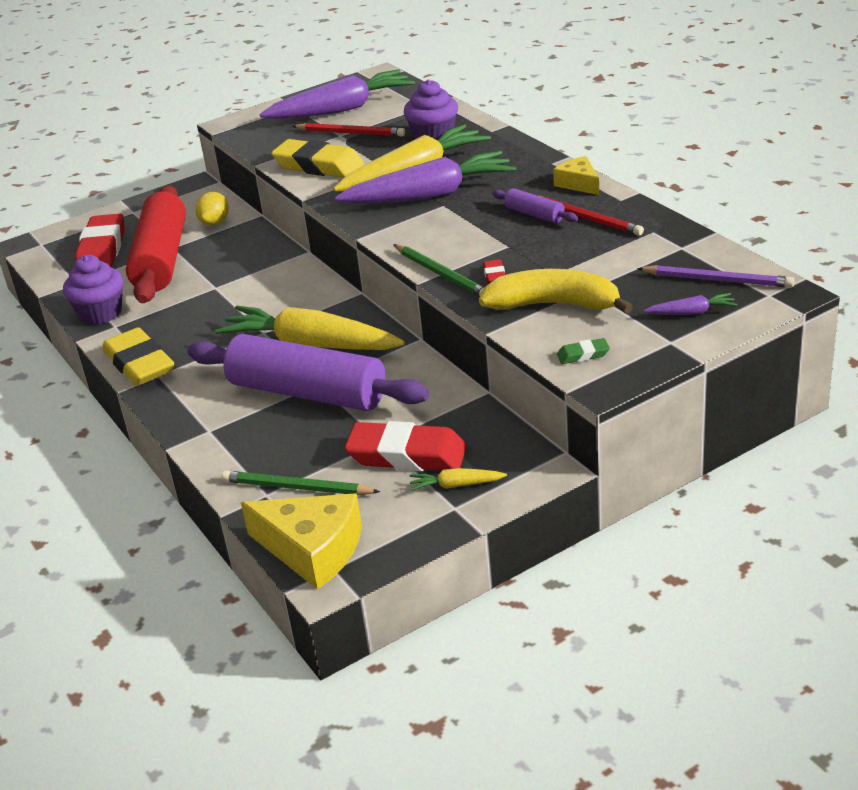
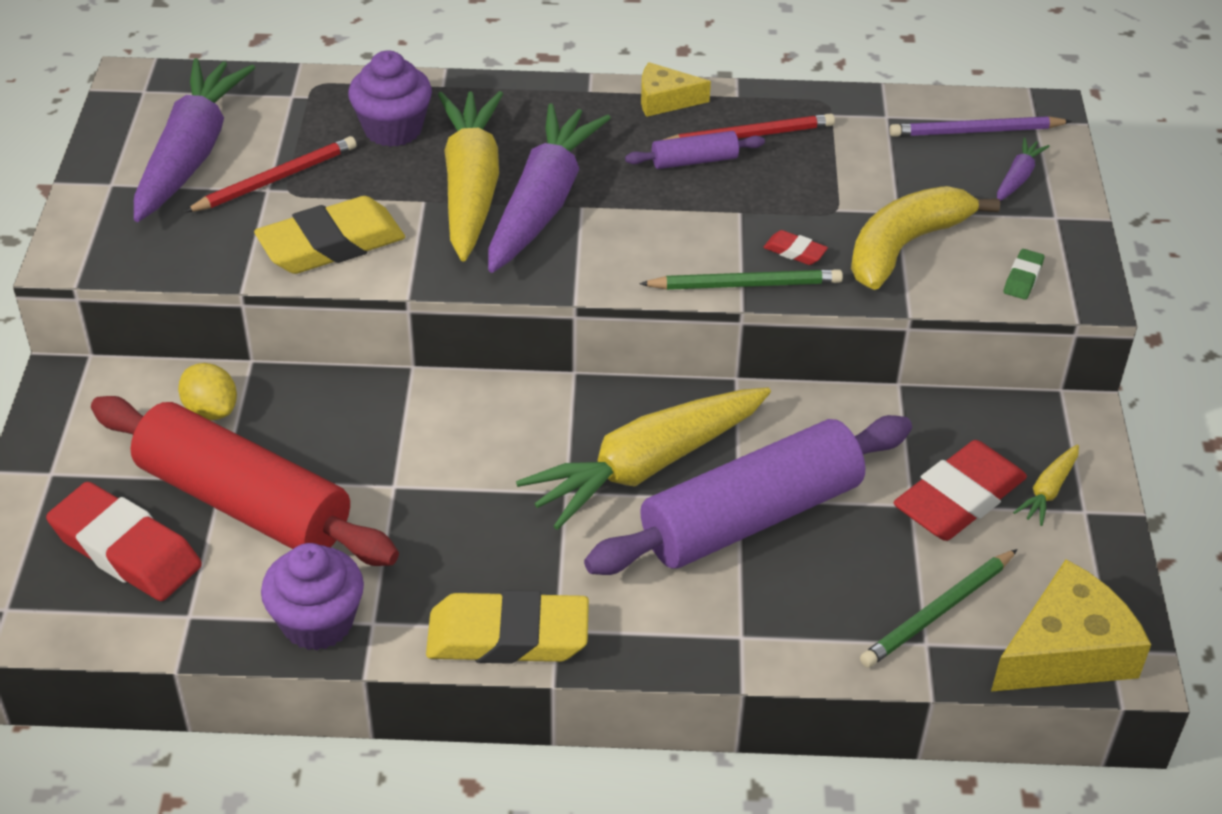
camera: 60 degrees left, 10 degrees up
purple pencil [637,265,795,288] -> purple pencil turned 150 degrees counterclockwise [889,116,1072,137]

